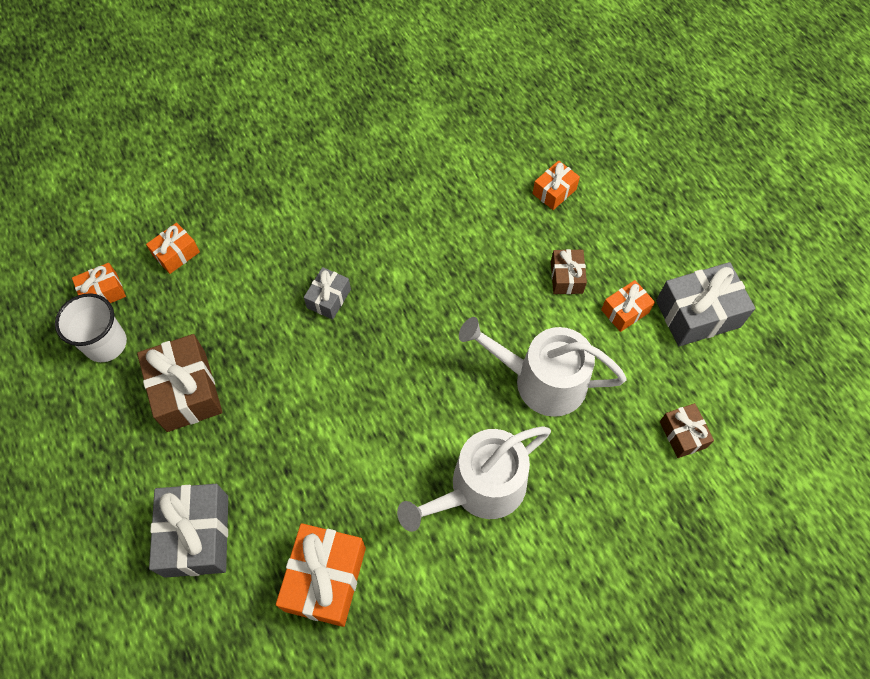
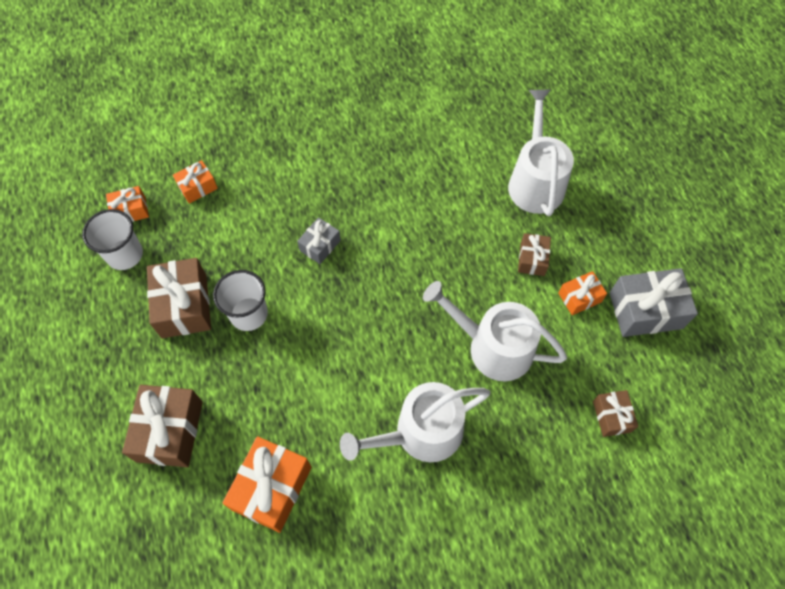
camera: 10 degrees right, 0 degrees up
grey gift [149,484,228,578] -> brown gift [122,385,203,467]
orange gift [532,160,580,210] -> white watering can [508,90,574,216]
none -> white cup [213,270,268,331]

